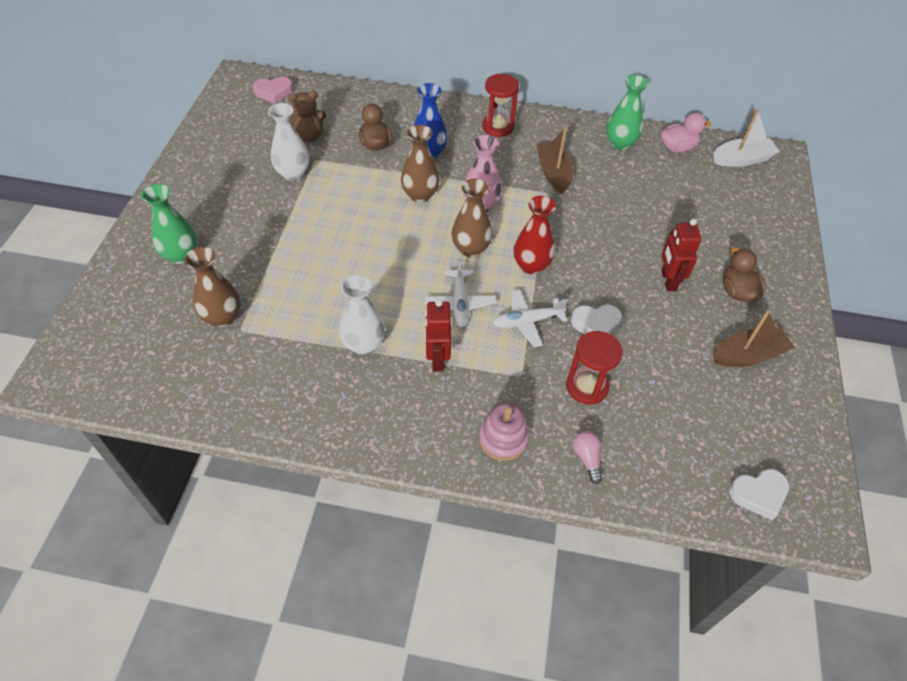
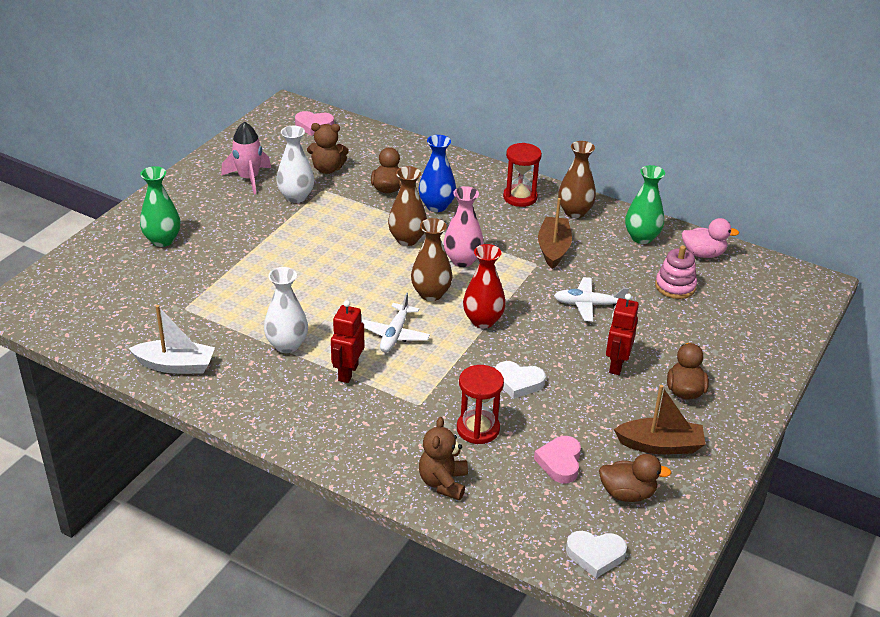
camera: 20 degrees right, 15 degrees down
brown vase [185,247,240,327] -> brown vase moved to [558,141,596,218]
pink stacking toy [479,403,529,461] -> pink stacking toy moved to [655,245,697,299]
white plane [493,289,568,347] -> white plane moved to [554,277,629,322]
pink light bulb [573,431,602,484] -> brown teddy bear [419,417,468,500]
white boat [713,109,780,167] -> white boat moved to [129,305,215,374]
none -> pink rocket [221,122,271,194]
none -> pink heart [534,436,581,483]
none -> brown duck [599,454,672,502]

